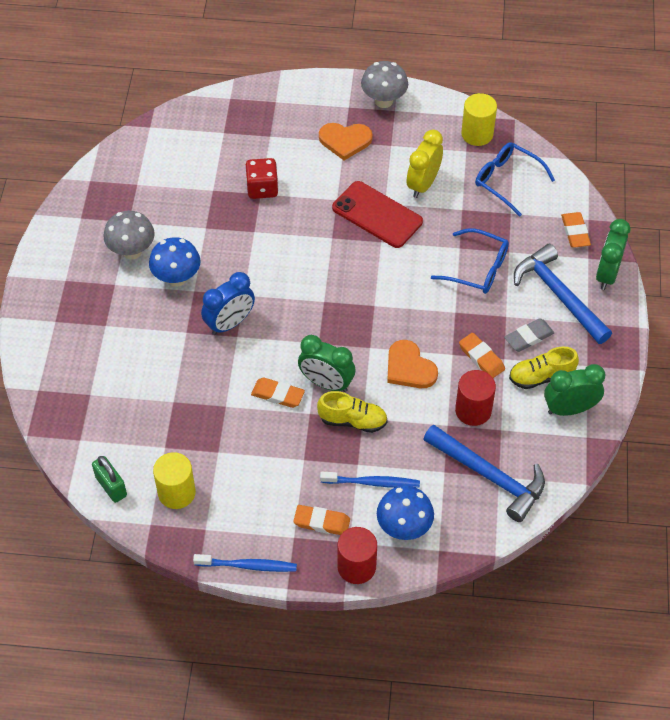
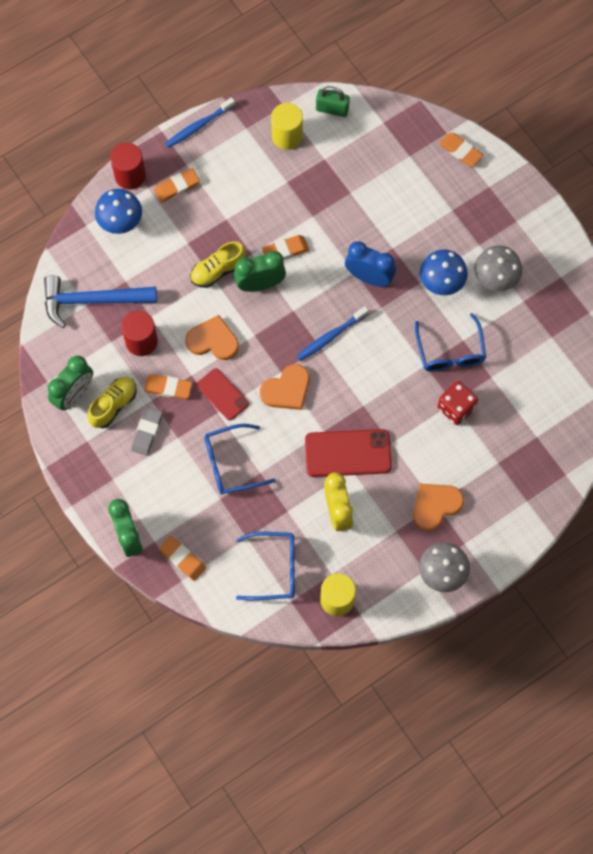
camera: 140 degrees right, 15 degrees up
blue clock [201,272,255,335] -> blue clock turned 105 degrees clockwise [345,241,396,287]
blue toothbrush [320,472,420,488] -> blue toothbrush moved to [297,306,369,361]
blue hammer [514,244,612,344] -> none
none -> red phone [197,368,249,420]
none -> orange heart [260,364,309,410]
none -> blue glasses [415,313,486,372]
none -> orange eraser [439,133,484,166]

